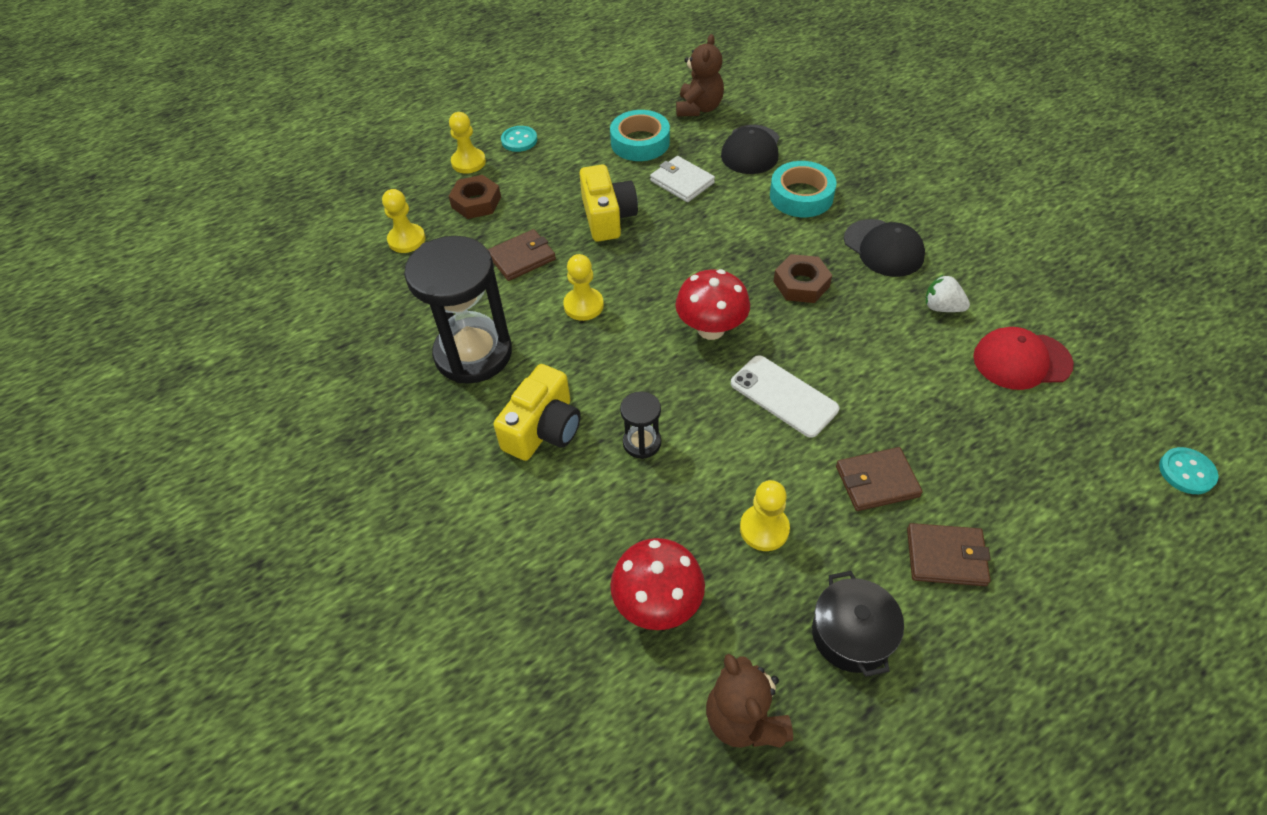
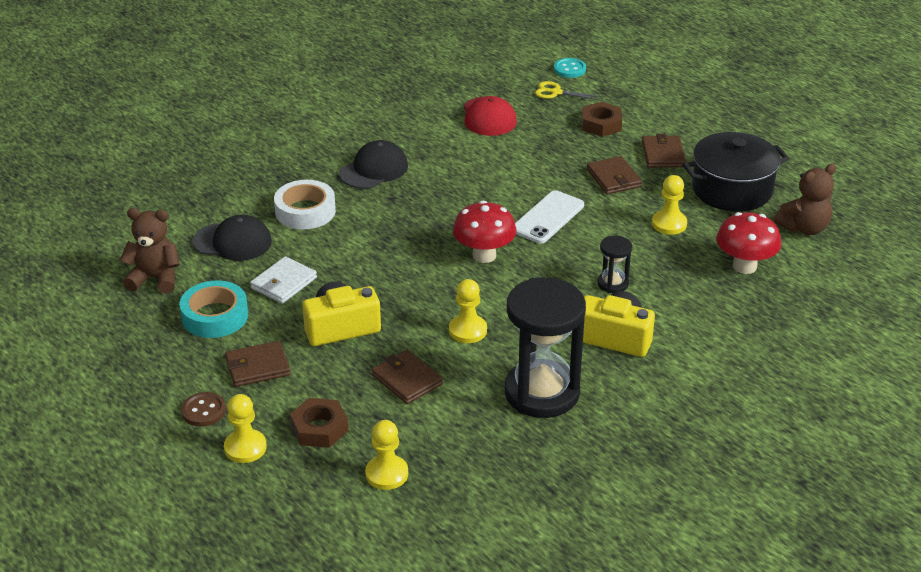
camera: 100 degrees left, 15 degrees down
turquoise button [501,126,537,152] -> brown button [181,392,226,427]
turquoise tape [770,161,837,217] -> white tape [274,180,336,230]
brown nut [773,254,832,303] -> brown nut moved to [582,102,622,137]
black pot [812,571,904,677] -> black pot [682,132,789,212], size x1.58
white strawberry [926,275,970,312] -> none
none -> brown wallet [225,341,291,387]
none -> yellow scissors [535,81,601,100]

